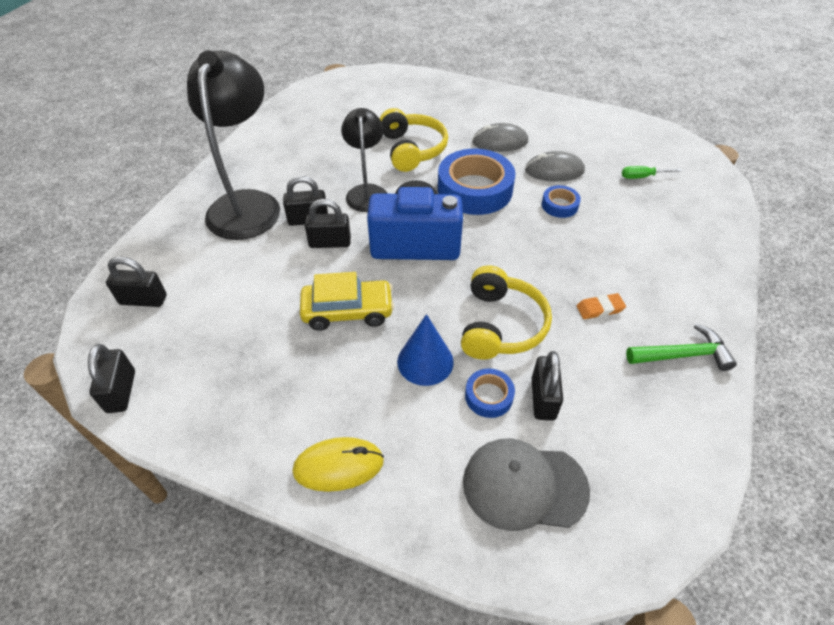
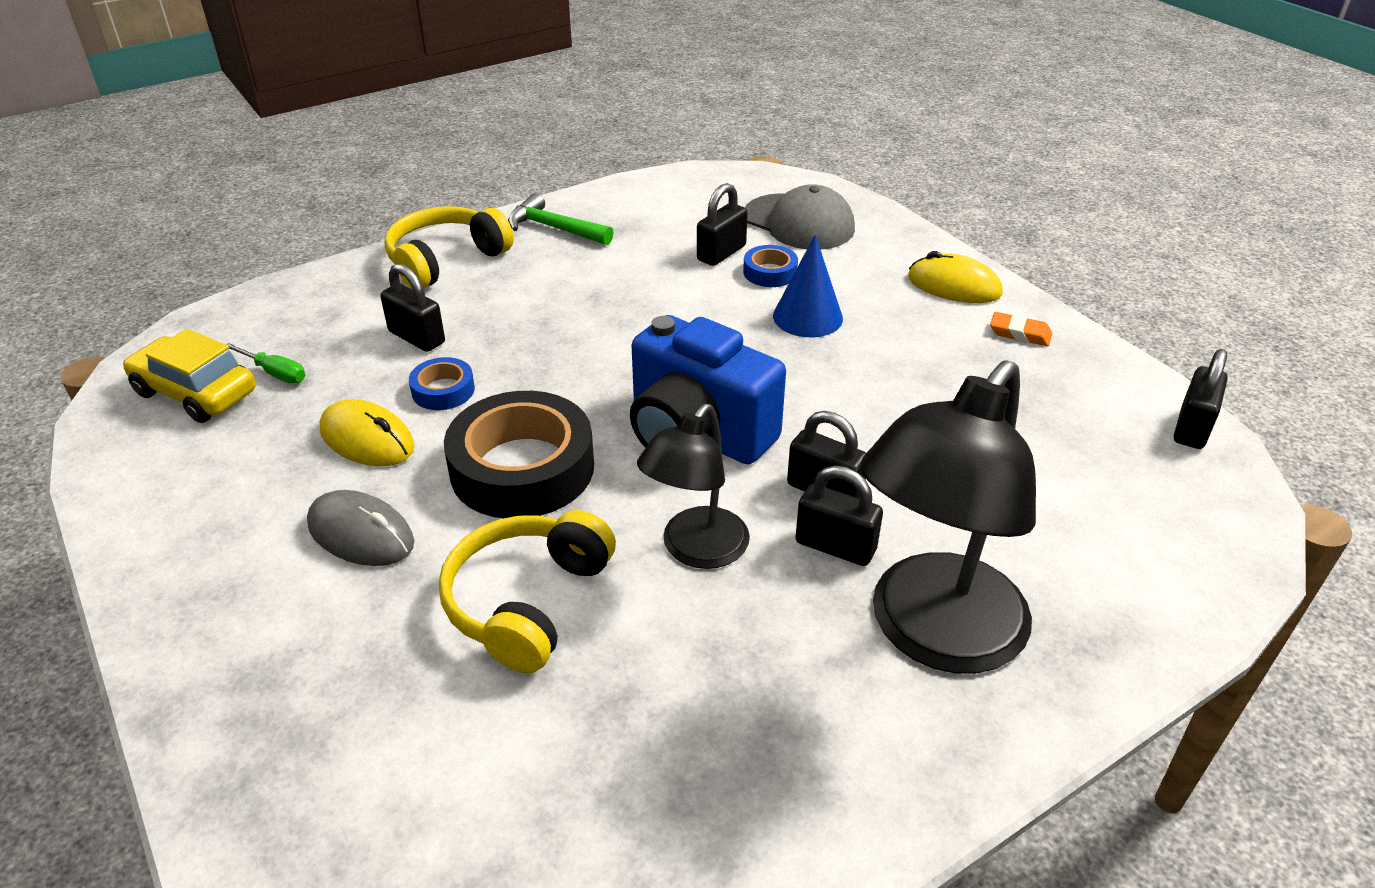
camera: 145 degrees left, 10 degrees down
black padlock [106,256,167,307] -> black padlock moved to [380,263,445,352]
yellow car [300,272,394,331] -> yellow car moved to [123,329,256,423]
blue tape [438,149,515,215] -> black tape [444,391,594,518]
yellow headphones [461,265,552,360] -> yellow headphones moved to [385,206,514,289]
grey mouse [525,151,585,182] -> yellow mouse [319,399,414,466]
orange eraser [576,293,626,319] -> orange eraser moved to [990,312,1052,346]

